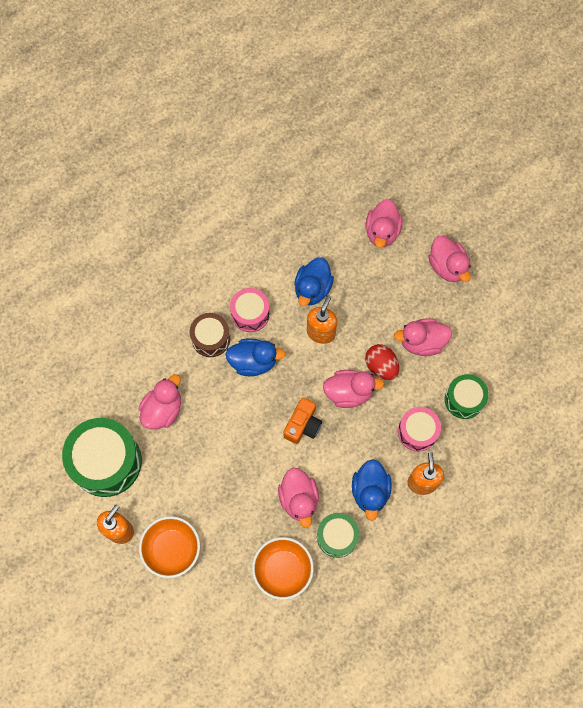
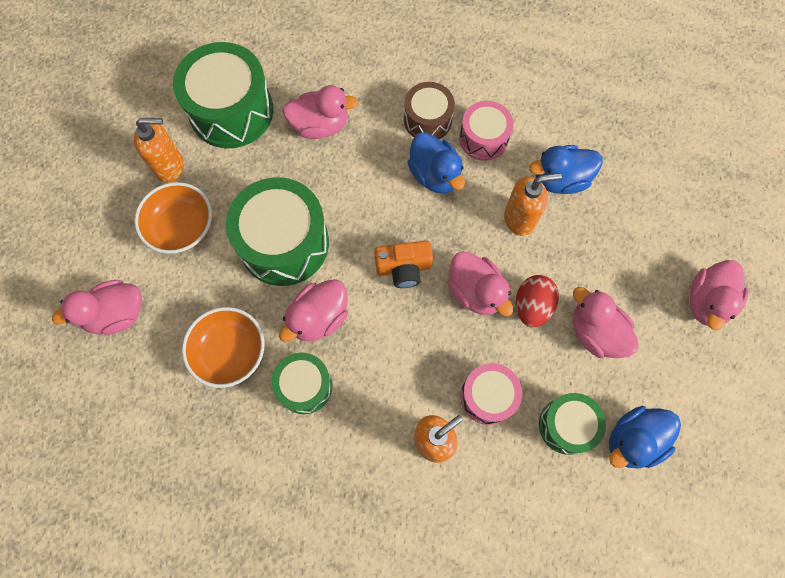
camera: 55 degrees right, 0 degrees up
blue duck [352,459,392,521] -> blue duck moved to [609,406,681,468]
pink duck [365,199,403,248] -> pink duck moved to [52,280,142,335]
none -> green drum [226,177,329,286]

